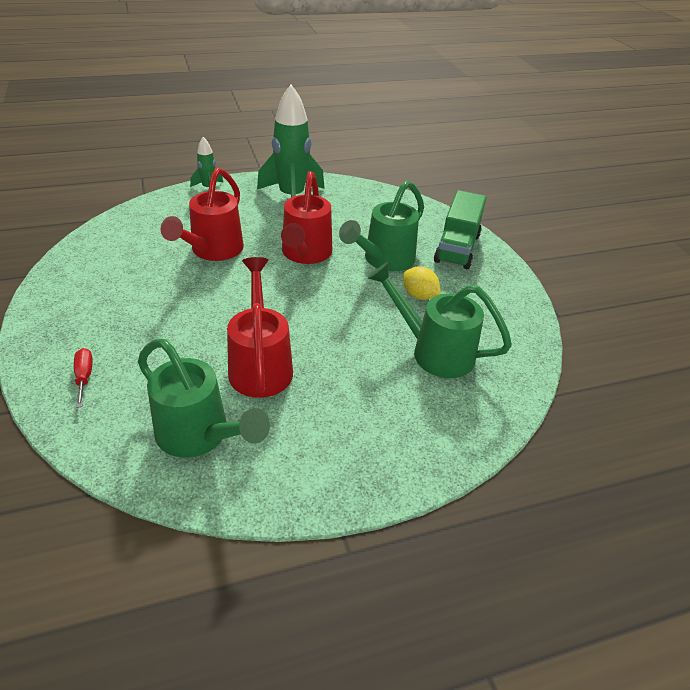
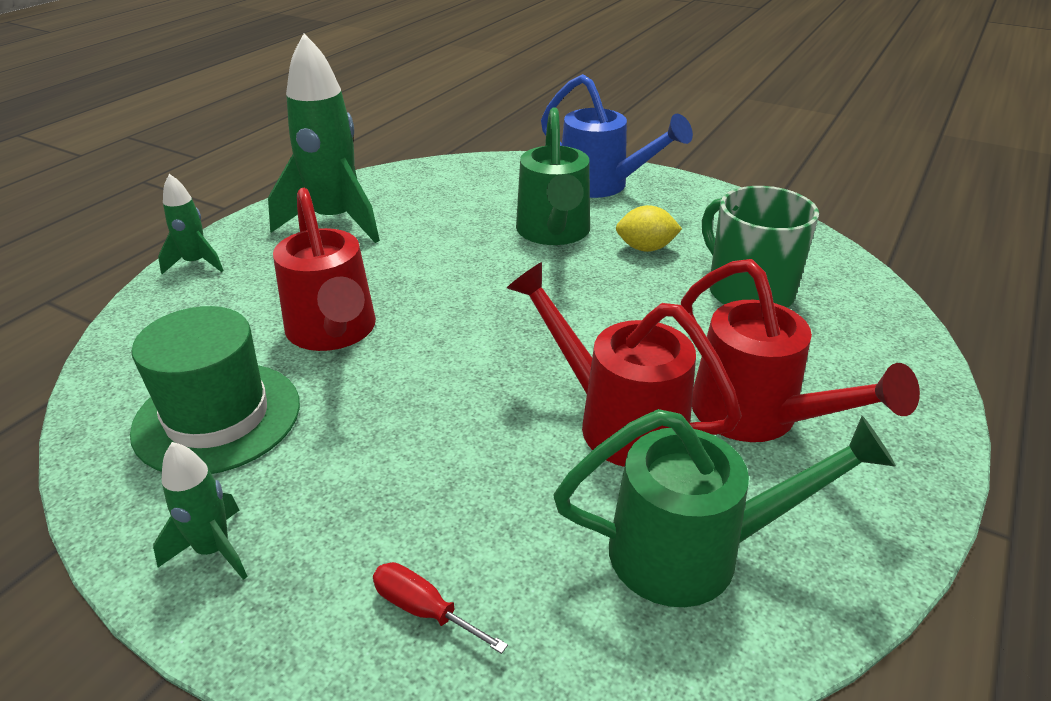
camera: 40 degrees left, 5 degrees down
red watering can [281,171,332,264] -> red watering can moved to [681,259,920,442]
green watering can [368,262,512,378] -> green mug [702,186,819,308]
green truck [434,190,486,269] -> blue watering can [541,74,693,198]
none -> green hat [130,306,300,474]
none -> green rocket [153,442,248,580]

